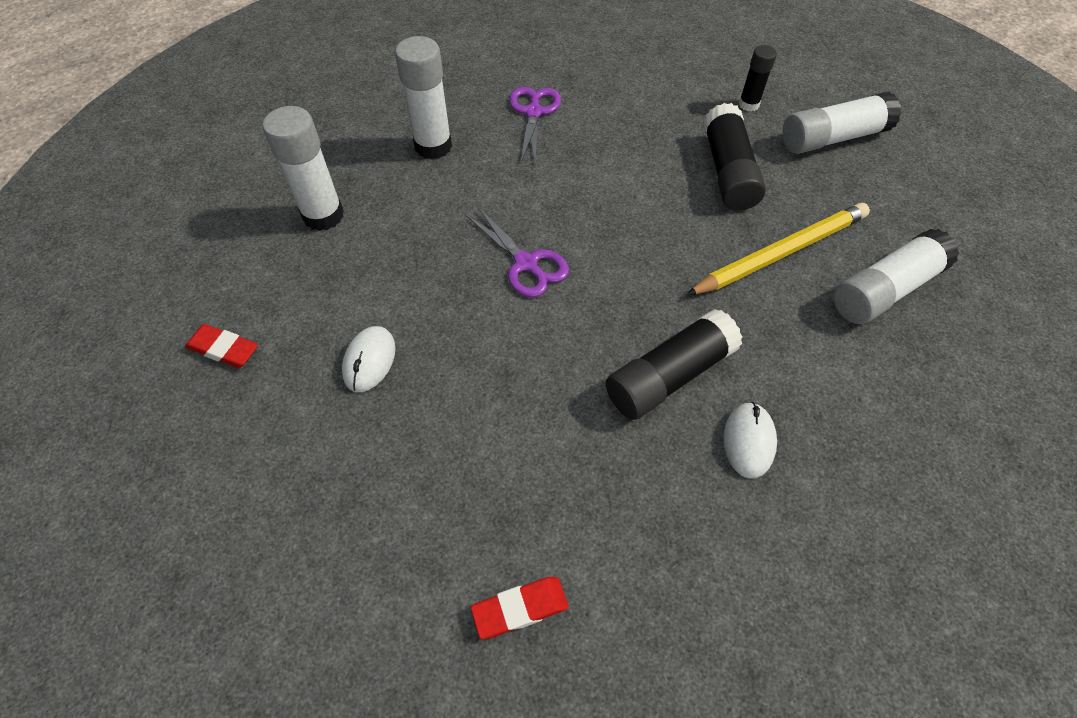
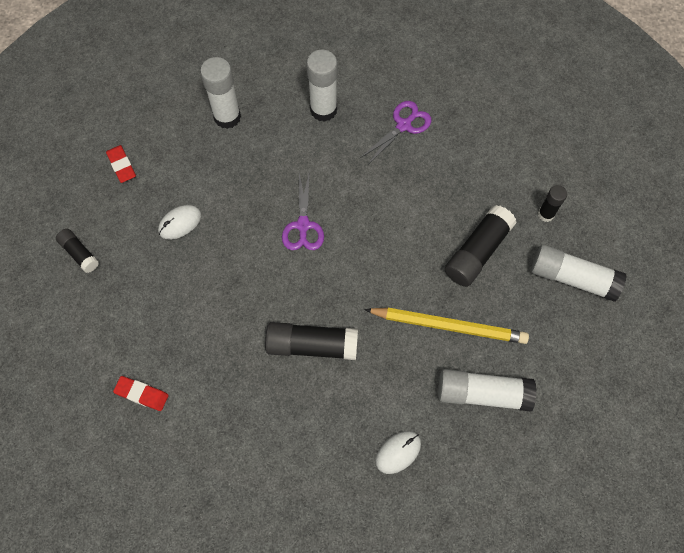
camera: 40 degrees right, 10 degrees up
white mouse [724,402,777,478] -> white mouse moved to [375,431,421,474]
none -> black glue stick [56,229,99,273]

